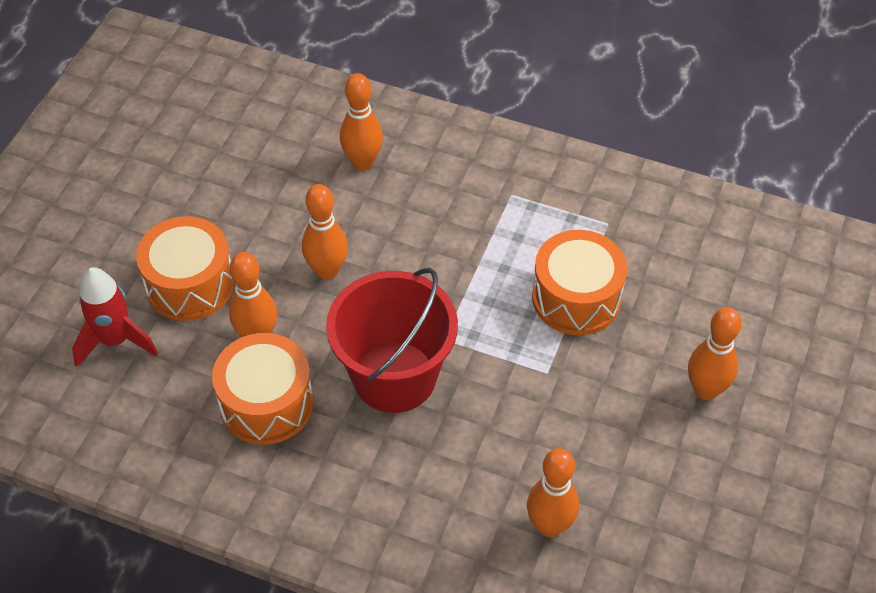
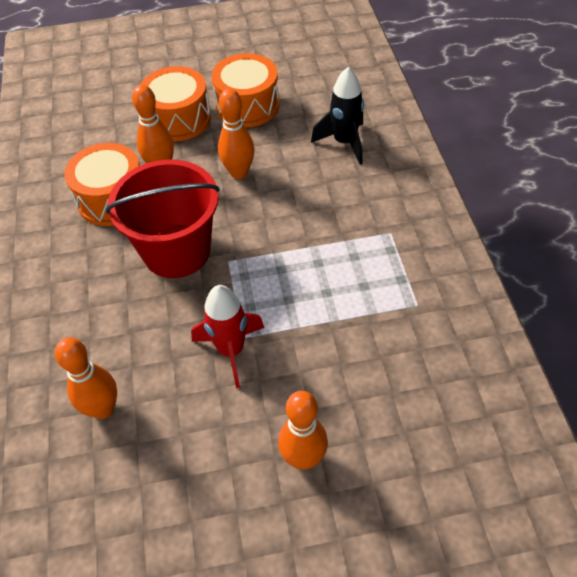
camera: 60 degrees right, 0 degrees up
red rocket [72,267,158,367] -> red rocket moved to [191,285,264,388]
orange bowling pin [340,73,383,170] -> black rocket [311,67,364,165]
orange drum [532,230,627,335] -> orange drum moved to [211,53,279,127]

